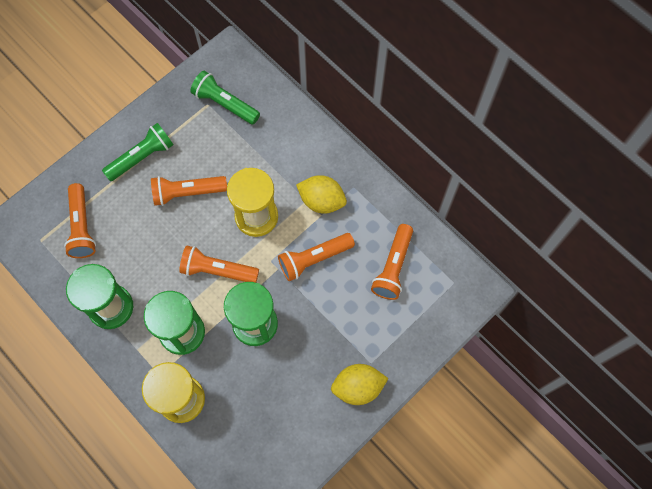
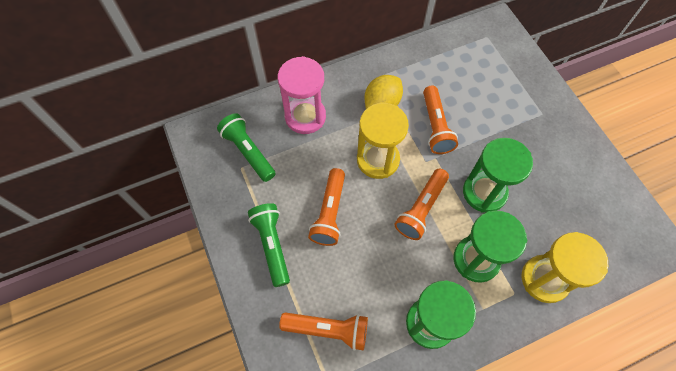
camera: 70 degrees left, 5 degrees down
green flashlight [190,71,260,125] -> green flashlight turned 90 degrees clockwise [217,113,276,182]
yellow lemon [331,364,389,405] -> none
orange flashlight [371,224,413,300] -> none
none -> pink hourglass [278,56,326,134]

